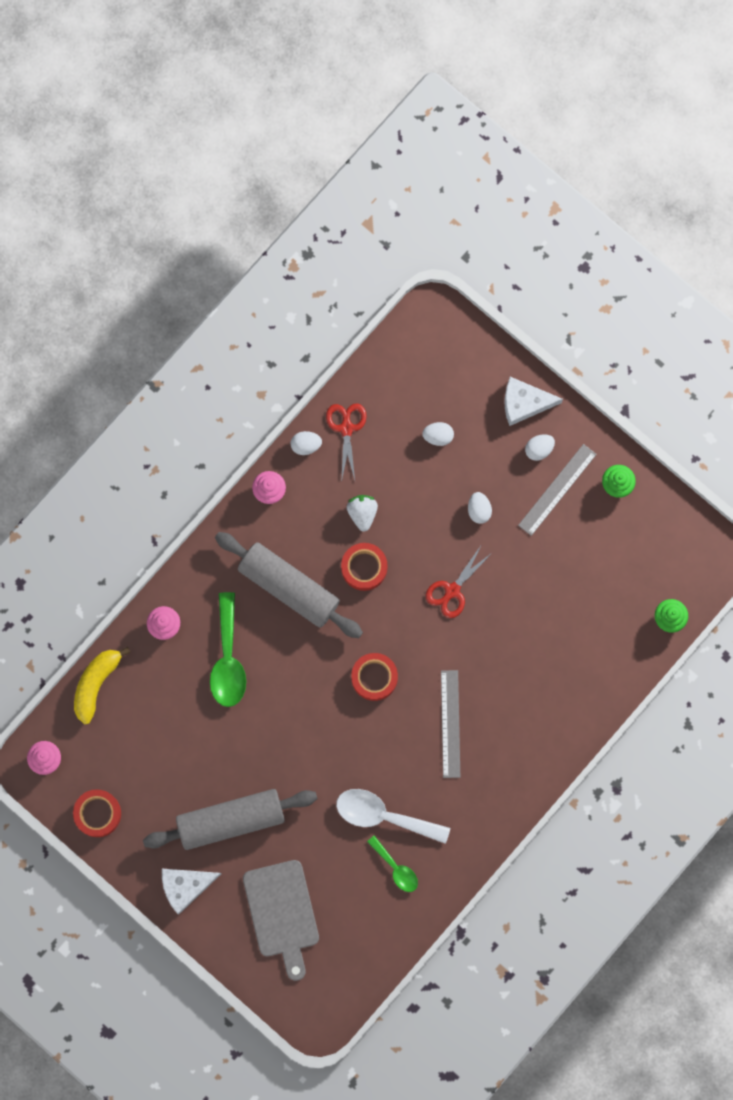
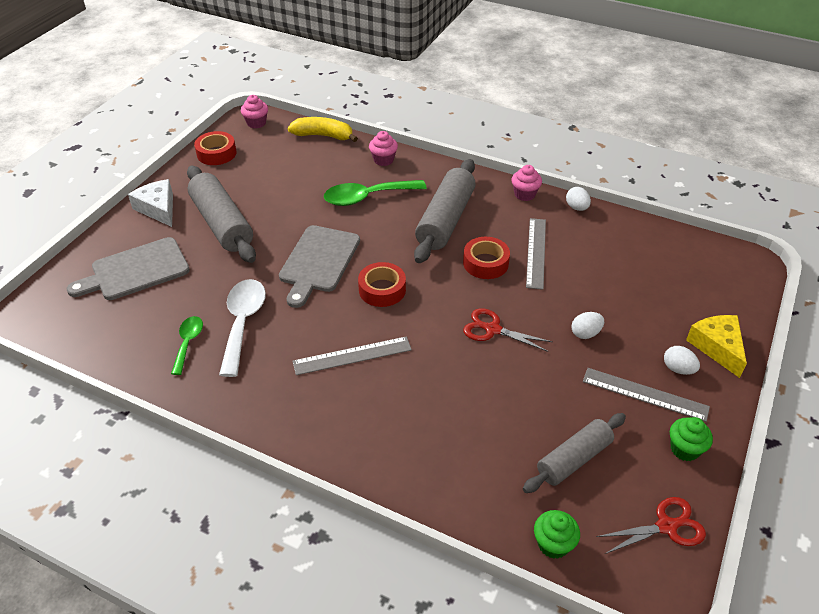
camera: 75 degrees right, 35 degrees down
red scissors [326,403,367,483] -> red scissors moved to [596,497,706,554]
white strawberry [347,495,378,532] -> grey ruler [526,218,546,290]
green spoon [367,835,418,892] -> green spoon turned 150 degrees clockwise [171,316,203,375]
white egg [422,422,454,446] -> none
white cheese [505,377,563,426] -> yellow cheese [686,315,747,378]
none -> grey cutting board [279,225,360,308]
none -> grey rolling pin [523,413,626,493]

